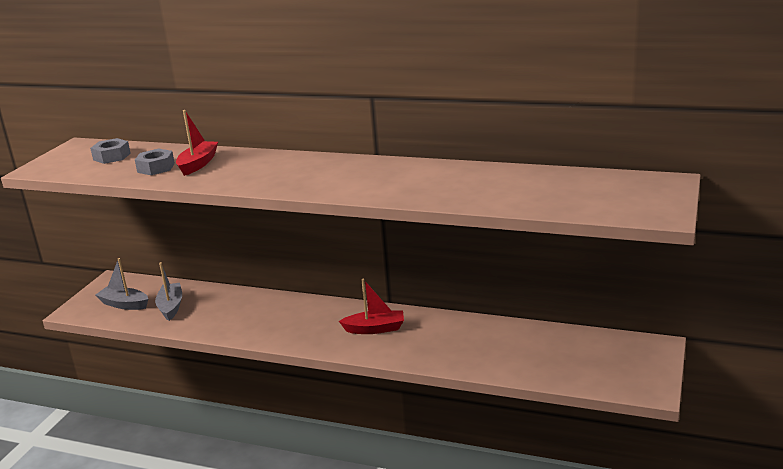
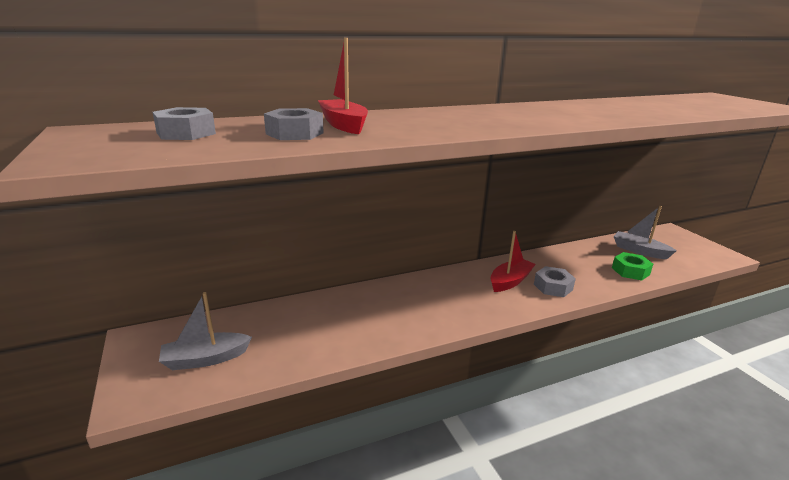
camera: 45 degrees left, 0 degrees up
grey boat [155,262,182,321] -> grey boat moved to [614,206,677,259]
none -> grey nut [534,266,576,297]
none -> green nut [612,252,653,281]

